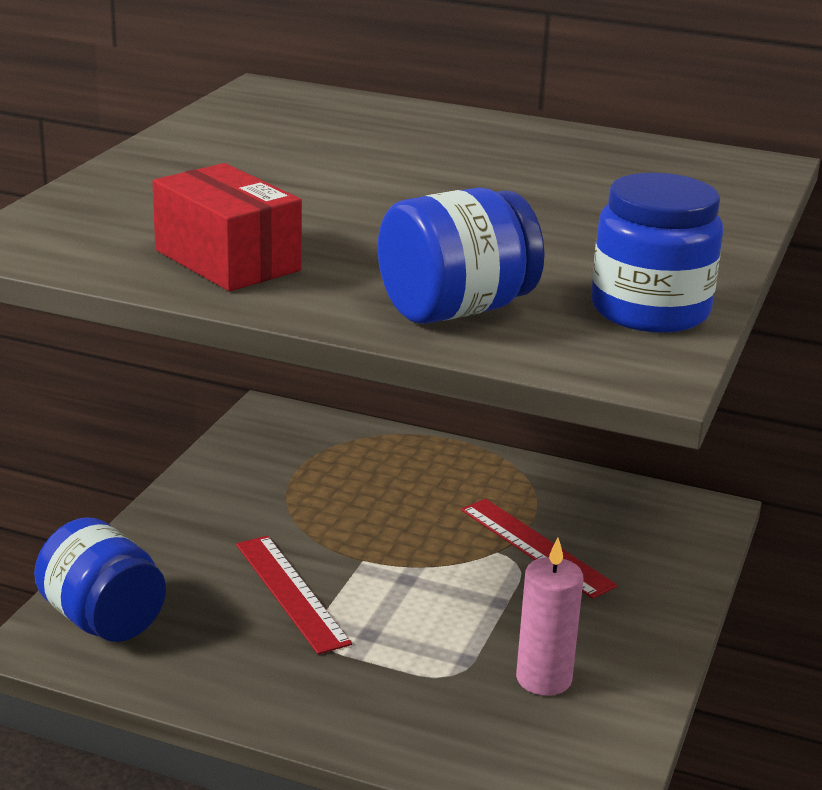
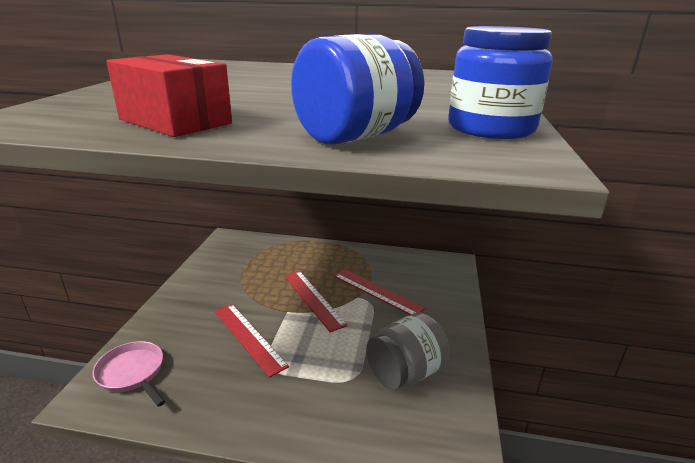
camera: 10 degrees left, 0 degrees up
blue jar [34,517,166,642] -> pink pan [92,341,166,407]
pink candle [516,538,583,696] -> grey jar [366,313,450,390]
none -> red ruler [284,271,347,332]

